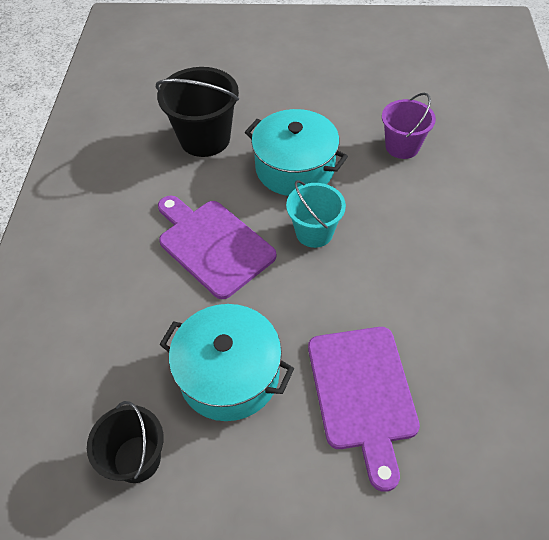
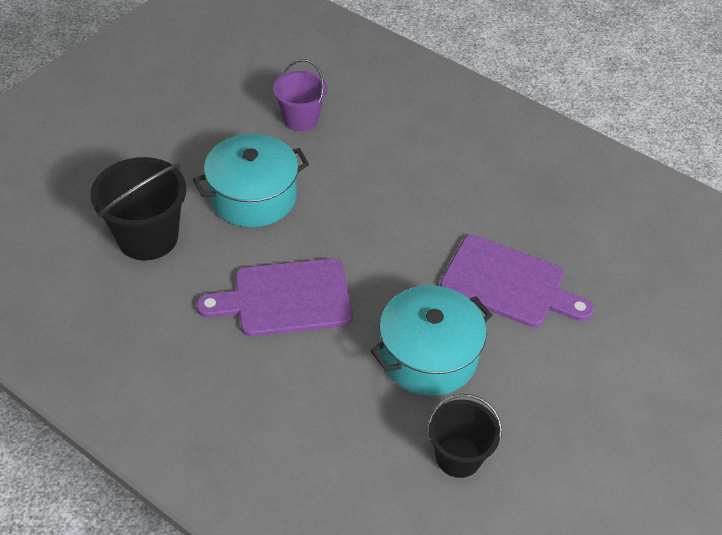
camera: 60 degrees left, 5 degrees down
turquoise bucket [286,180,346,248] -> none

